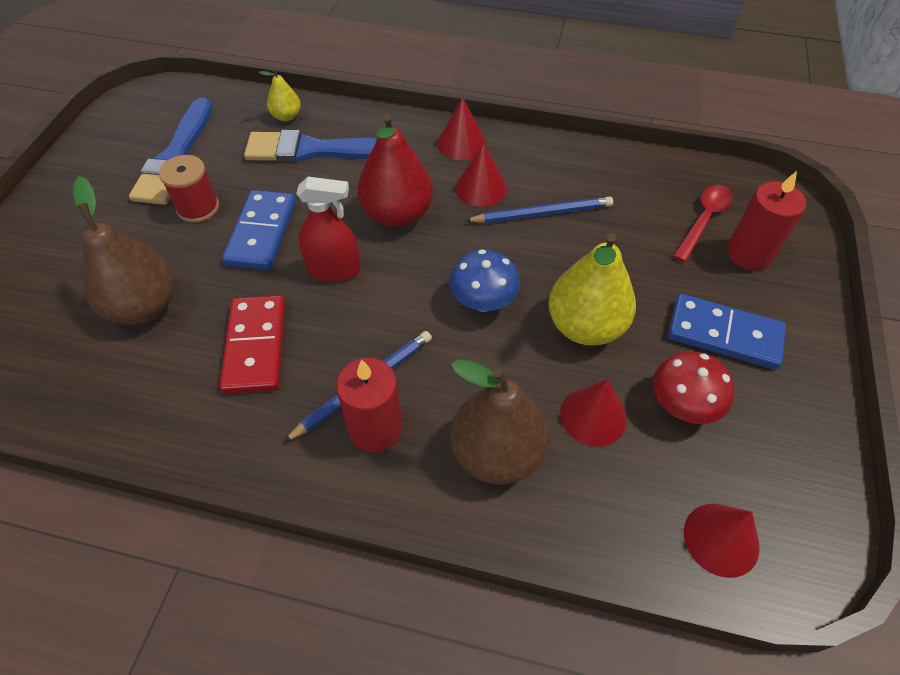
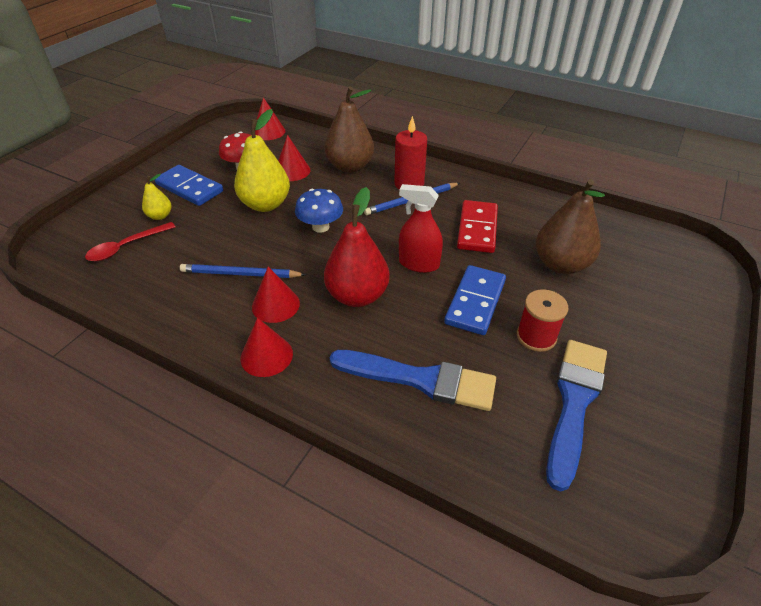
camera: 165 degrees left, 10 degrees down
yellow pear [258,68,301,121] -> yellow pear moved to [142,174,172,220]
red candle [727,171,806,271] -> none

